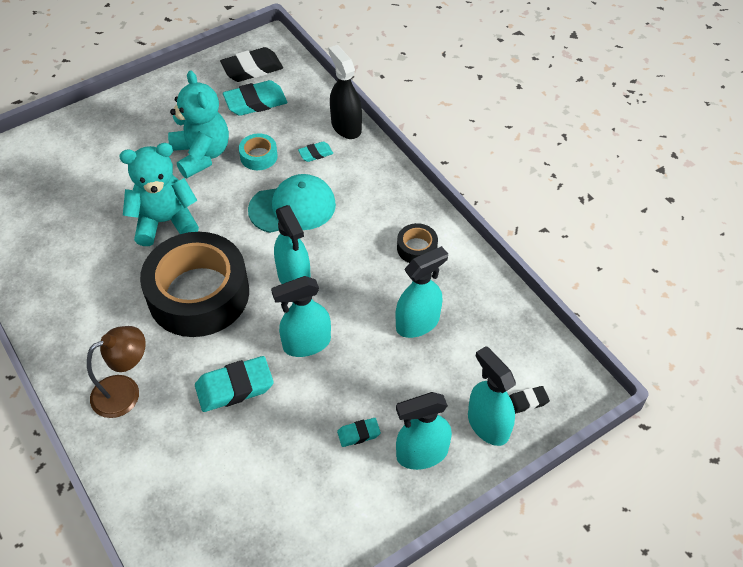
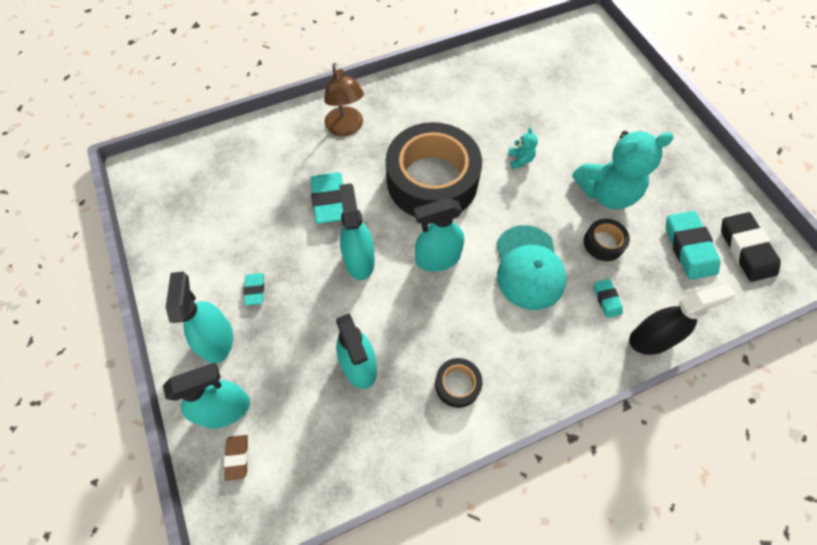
camera: 100 degrees right, 10 degrees up
turquoise teddy bear [119,143,199,246] -> turquoise teddy bear [508,127,538,169], size x0.42
turquoise tape [239,133,278,170] -> black tape [584,219,630,261]
black eraser [509,386,550,414] -> brown eraser [224,435,248,481]

